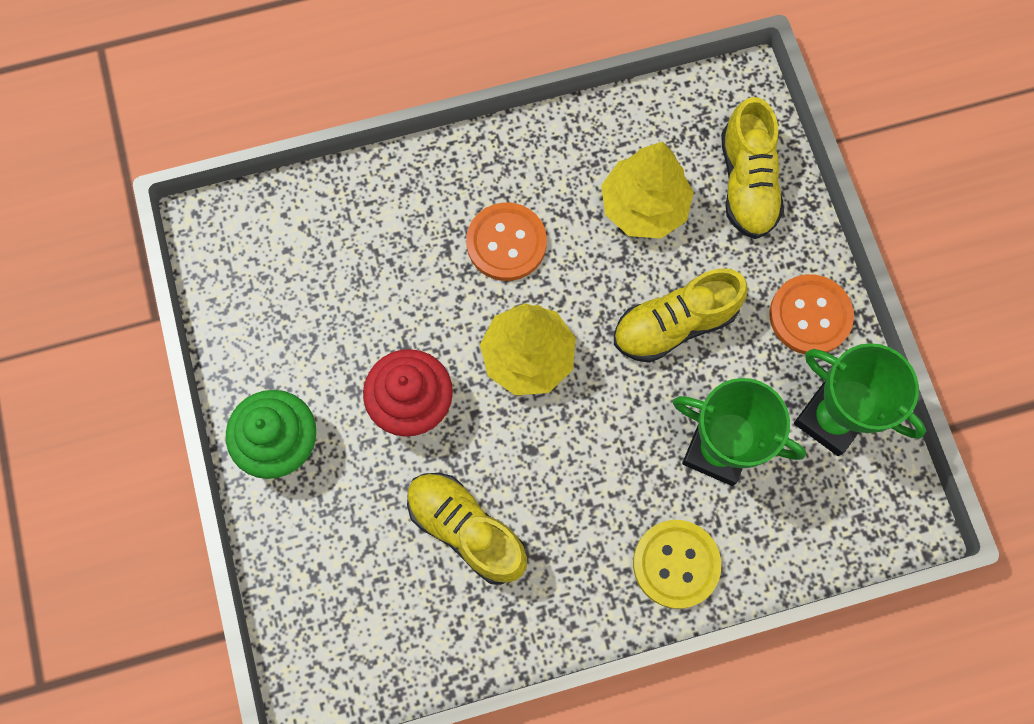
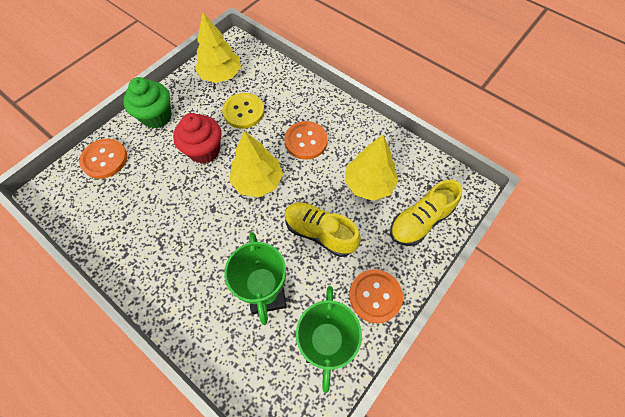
camera: 55 degrees right, 10 degrees down
yellow shoe [407,473,527,585] -> none
yellow button [633,520,721,609] -> yellow button moved to [222,93,264,129]
none -> orange button [79,139,127,179]
none -> yellow tree [195,12,241,83]

